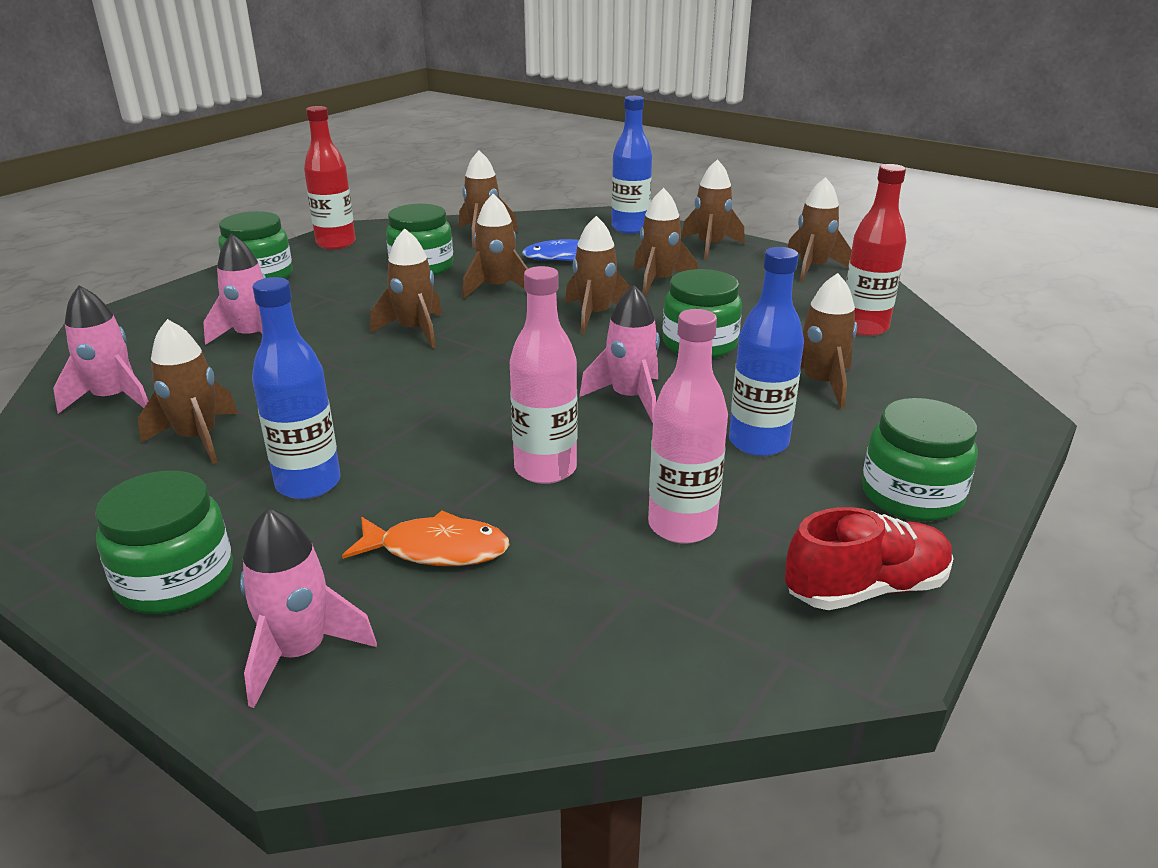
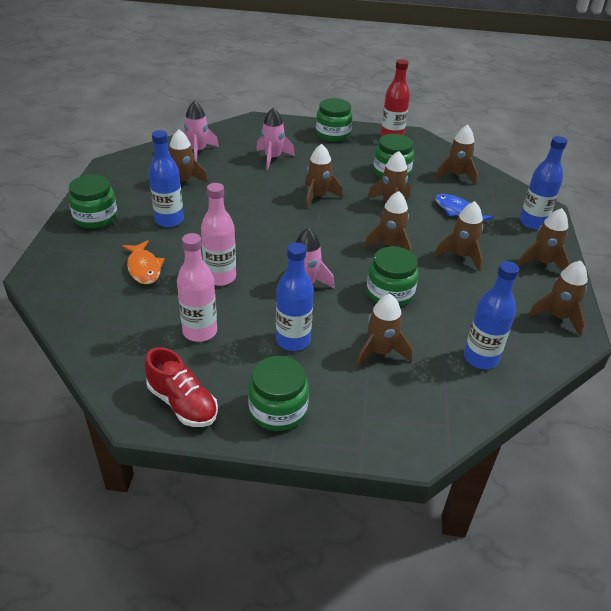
camera: 60 degrees right, 10 degrees up
pink rocket [240,508,377,708] -> none
red bottle [846,164,906,336] -> blue bottle [464,261,519,369]

